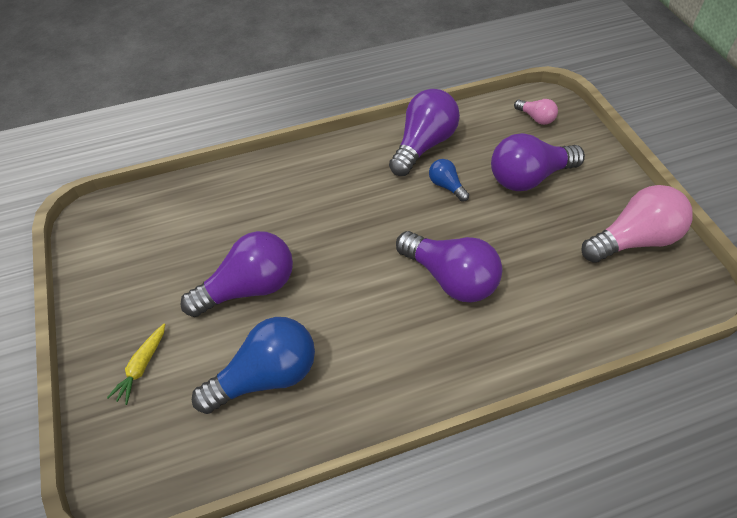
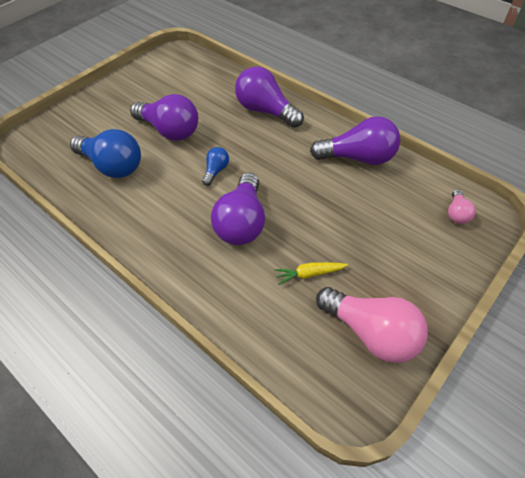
camera: 60 degrees right, 0 degrees up
yellow carrot [107,324,165,405] -> yellow carrot moved to [275,262,348,285]
blue light bulb [429,159,469,202] -> blue light bulb moved to [202,147,229,186]
purple light bulb [491,133,585,191] -> purple light bulb moved to [235,67,304,128]

